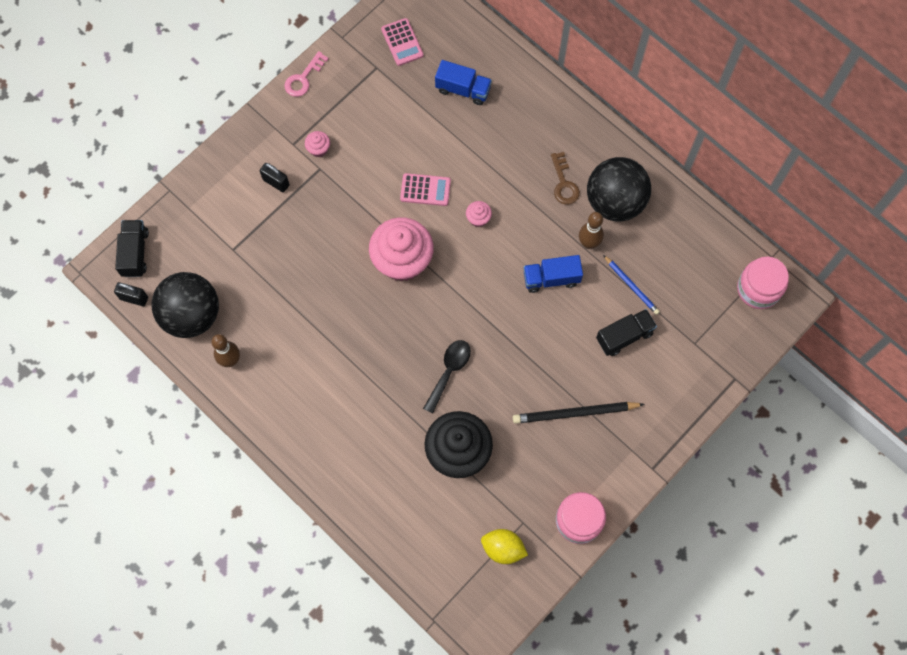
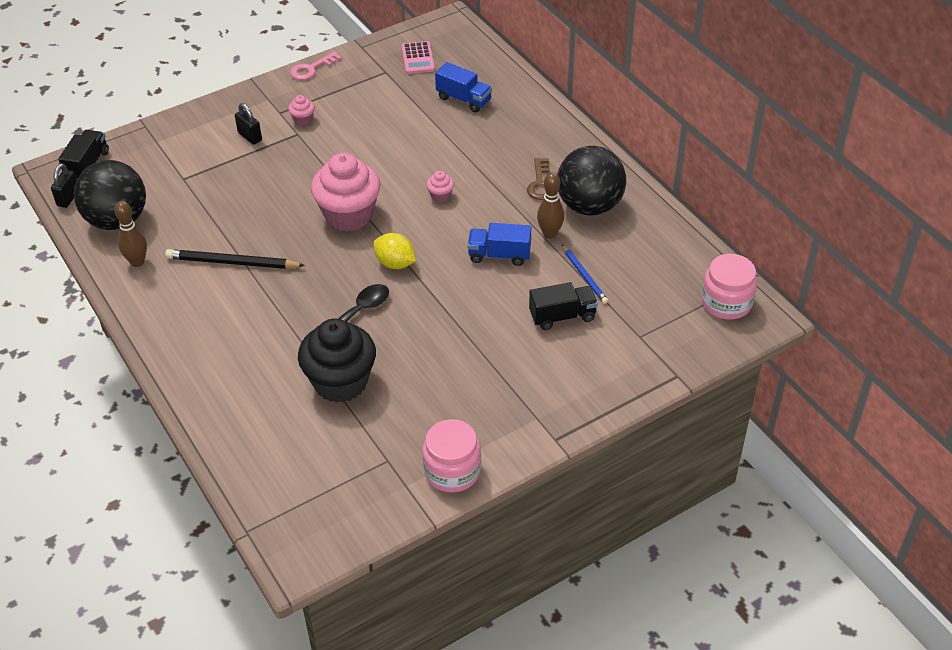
camera: 15 degrees right, 25 degrees down
black padlock [114,282,148,306] -> black padlock turned 75 degrees clockwise [51,163,77,208]
pink calculator [400,173,451,206] -> none
yellow lemon [481,529,528,564] -> yellow lemon moved to [373,233,416,269]
black pencil [513,402,645,424] -> black pencil moved to [165,249,305,269]

